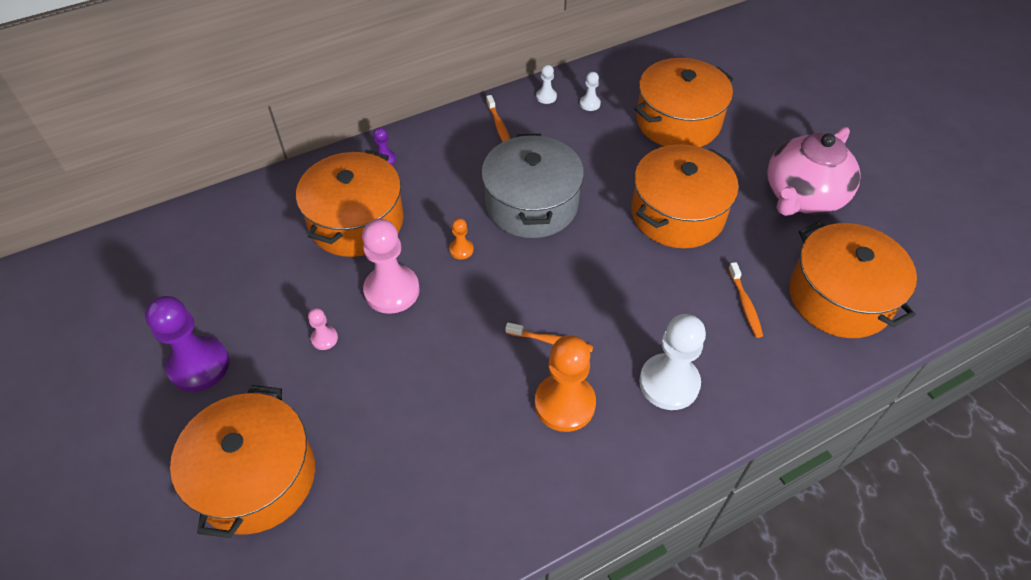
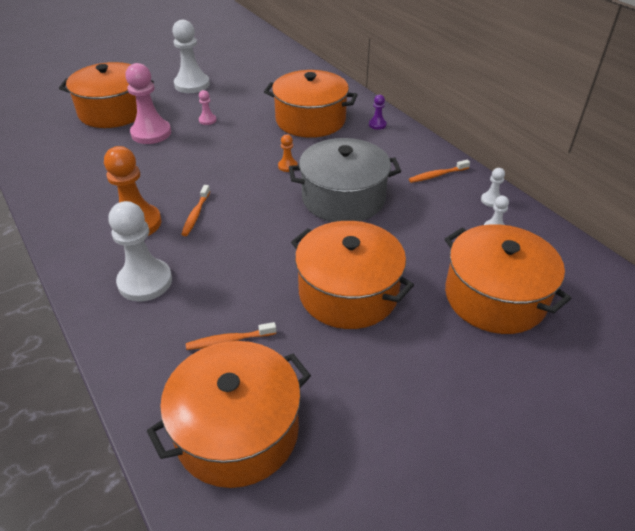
camera: 85 degrees right, 10 degrees down
purple pawn [145,296,229,392] -> white pawn [172,20,210,93]
pink pawn [362,219,420,314] -> pink pawn moved to [125,63,171,144]
pink teapot [767,127,861,216] -> none

